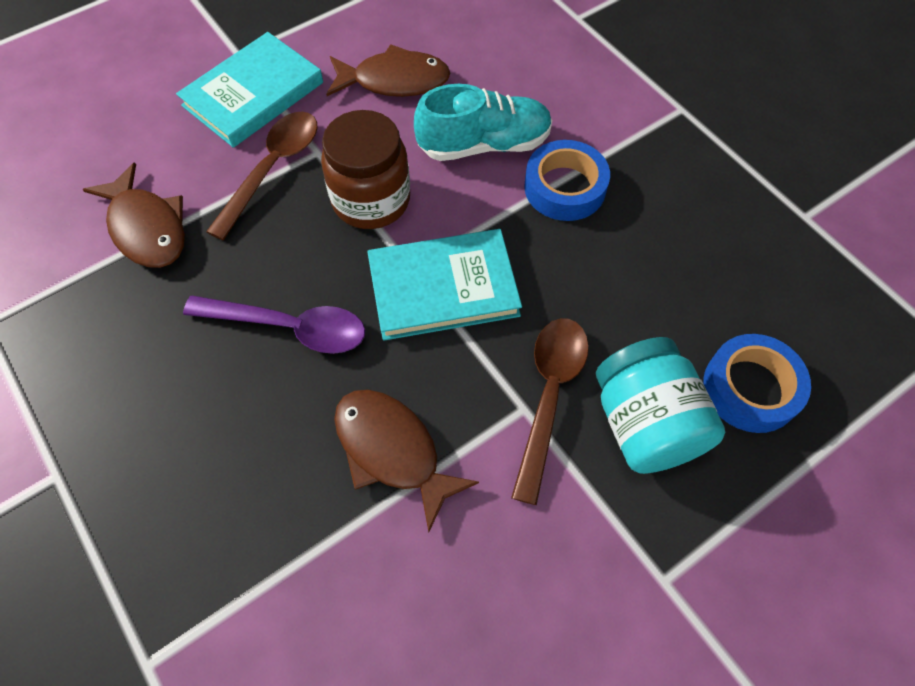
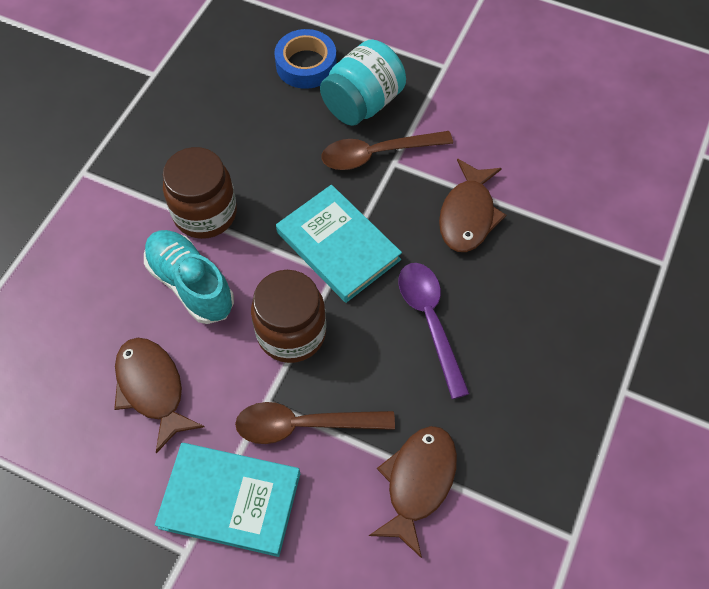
camera: 120 degrees left, 0 degrees up
blue tape [524,140,610,221] -> brown jar [163,147,237,239]

